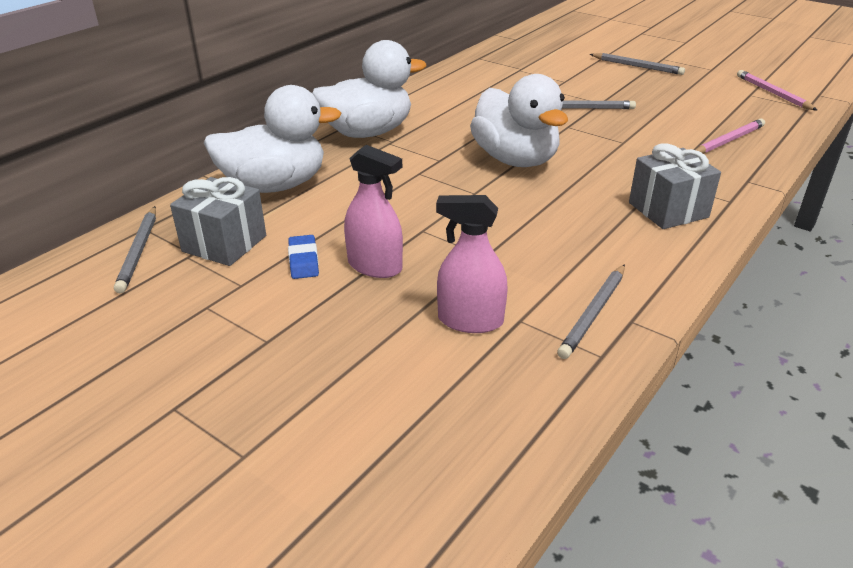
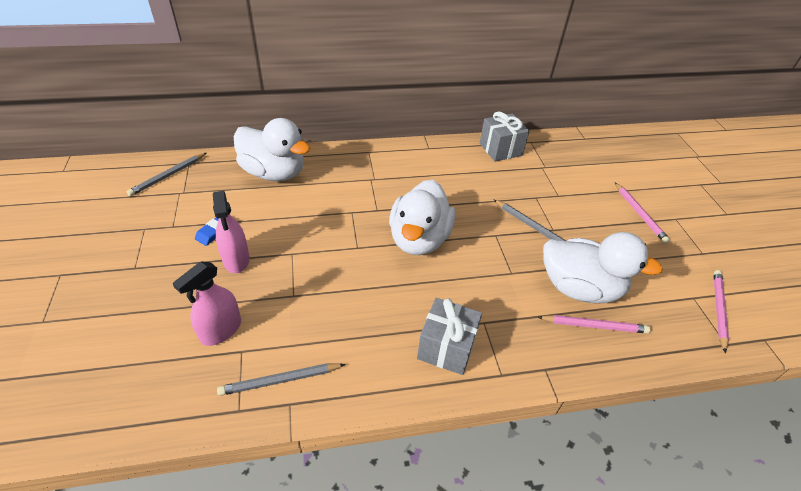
camera: 40 degrees right, 10 degrees up
grey gift [170,177,266,266] -> grey gift moved to [480,111,530,162]
white duck [312,40,426,138] -> white duck moved to [543,232,663,303]
pink spray bottle [436,195,508,333] -> pink spray bottle turned 105 degrees counterclockwise [173,261,241,346]
grey pencil [590,53,685,75] -> pink pencil [615,182,670,244]

